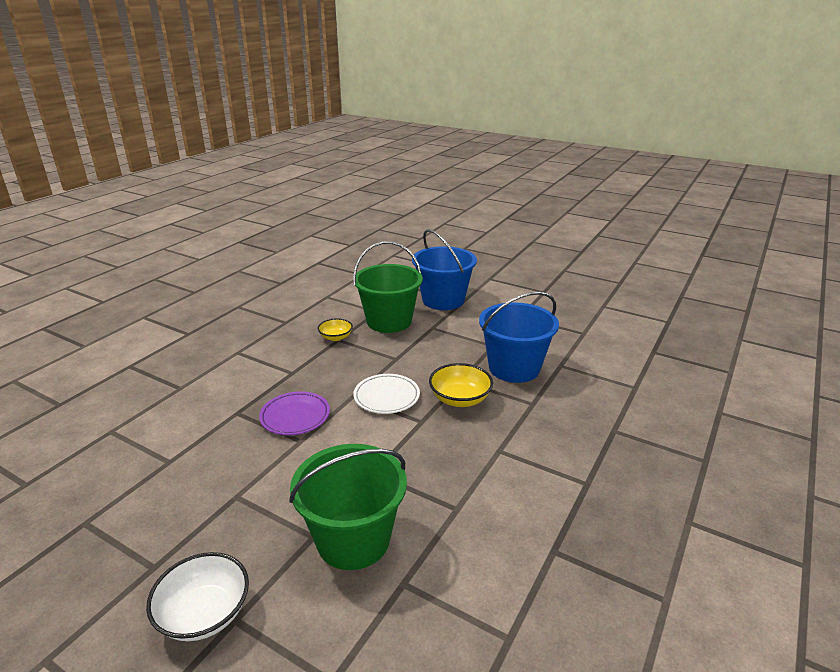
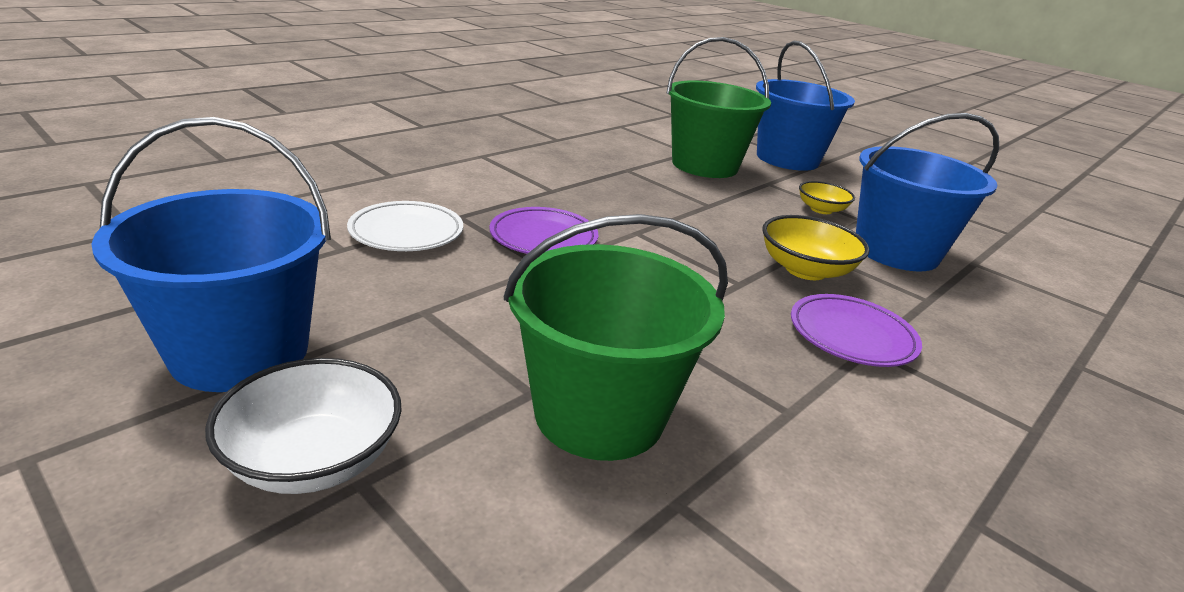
camera: 10 degrees right, 0 degrees up
yellow bowl [318,318,353,341] -> yellow bowl moved to [799,181,855,214]
white plate [353,374,420,414] -> white plate moved to [347,201,463,251]
none -> blue bucket [91,117,331,392]
none -> purple plate [791,294,922,367]

